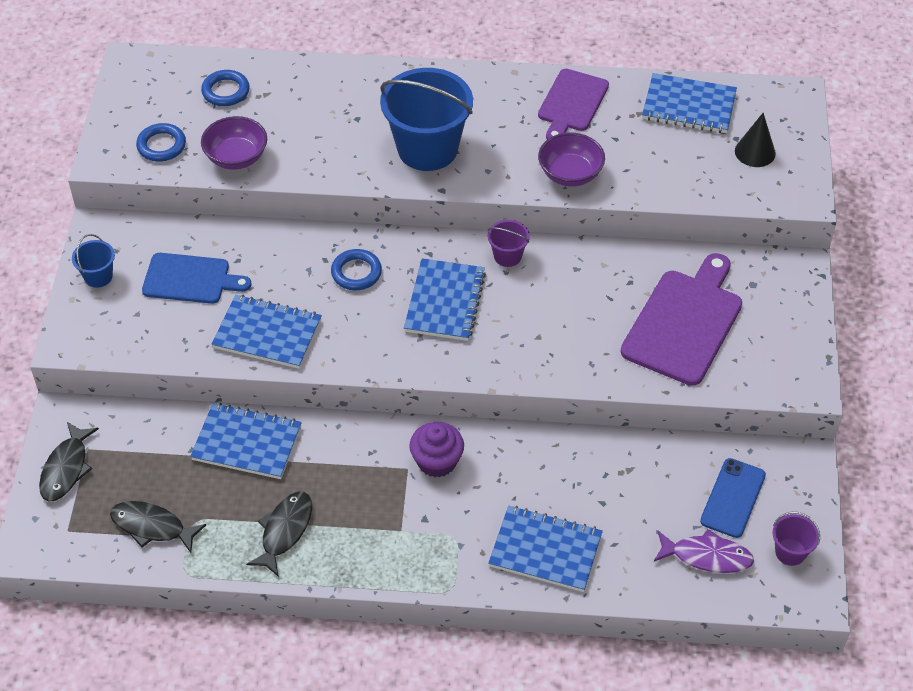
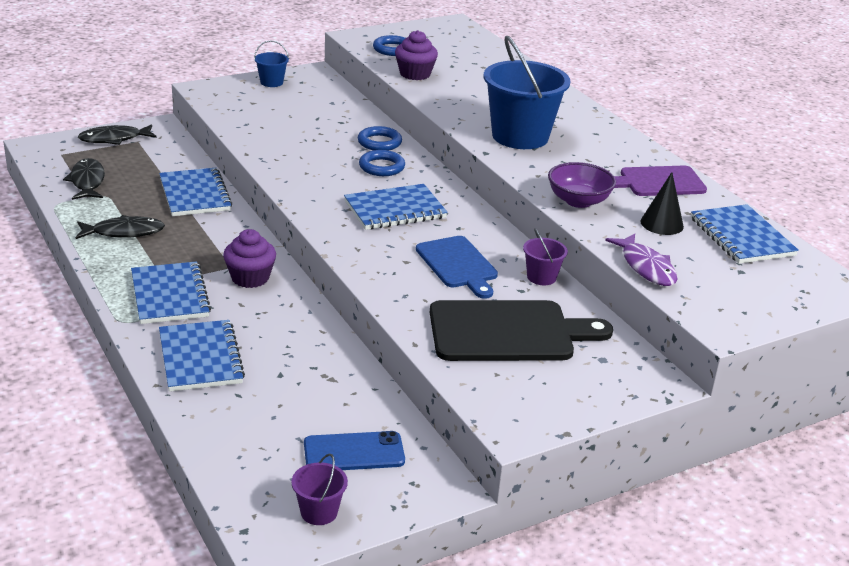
camera: 55 degrees right, 20 degrees down
blue cutting board [142,253,251,304] -> blue cutting board moved to [416,236,498,299]
blue ring [201,70,250,106] -> blue ring moved to [358,126,402,151]
purple bowl [201,116,267,170] -> purple cupcake [395,30,438,80]
blue notebook [211,295,322,369] -> blue notebook moved to [131,261,211,324]
purple bucket [487,220,530,267] -> purple bucket moved to [523,228,568,285]
purple cutting board [621,253,742,386] -> black cutting board [430,300,613,361]
purple fish [654,529,754,573] -> purple fish moved to [605,234,677,286]
black cone [735,113,776,167] -> black cone moved to [641,172,684,235]

